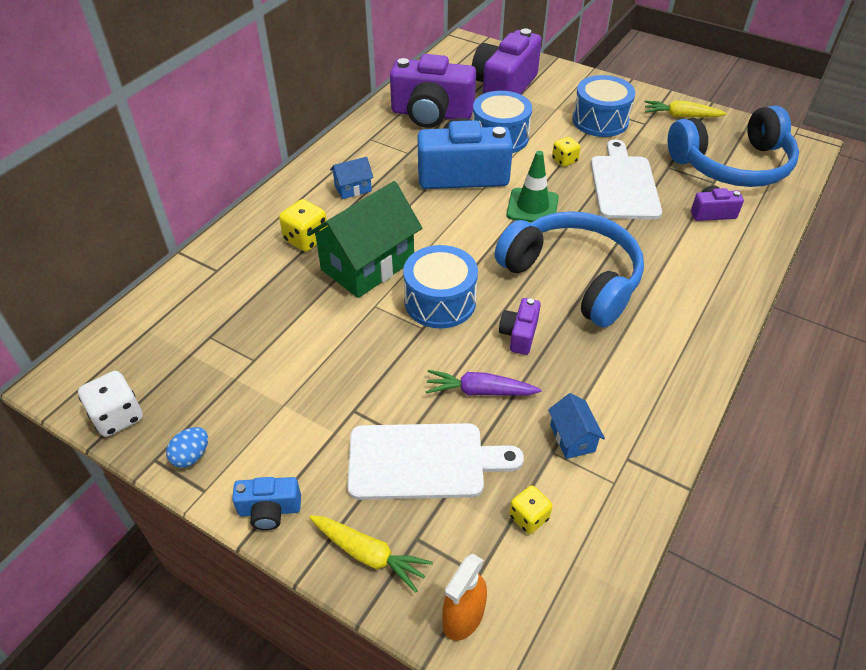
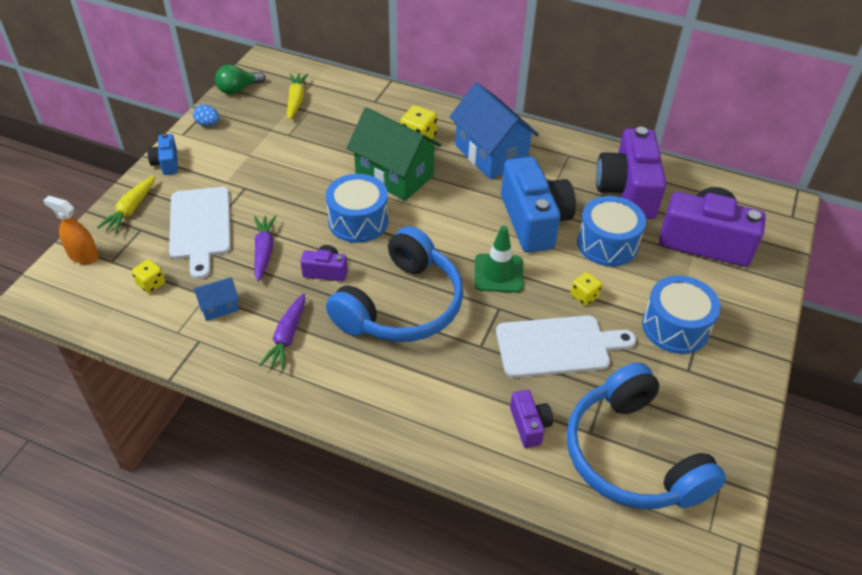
camera: 80 degrees right, 0 degrees up
white dice [78,371,143,437] -> green light bulb [215,65,265,94]
blue house [330,157,373,199] -> blue house [450,83,539,179], size x2.19
yellow carrot [645,100,727,117] -> yellow carrot moved to [287,73,308,120]
none -> purple carrot [259,293,305,371]

